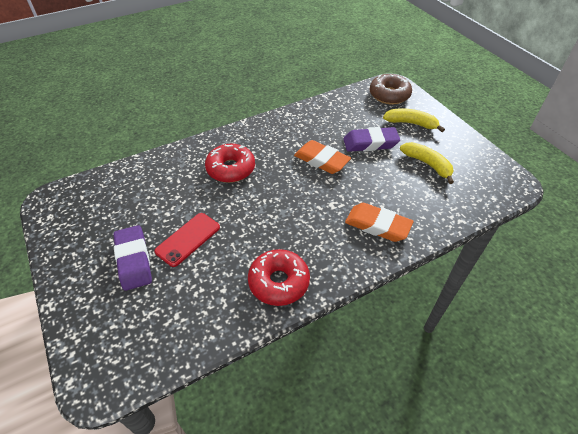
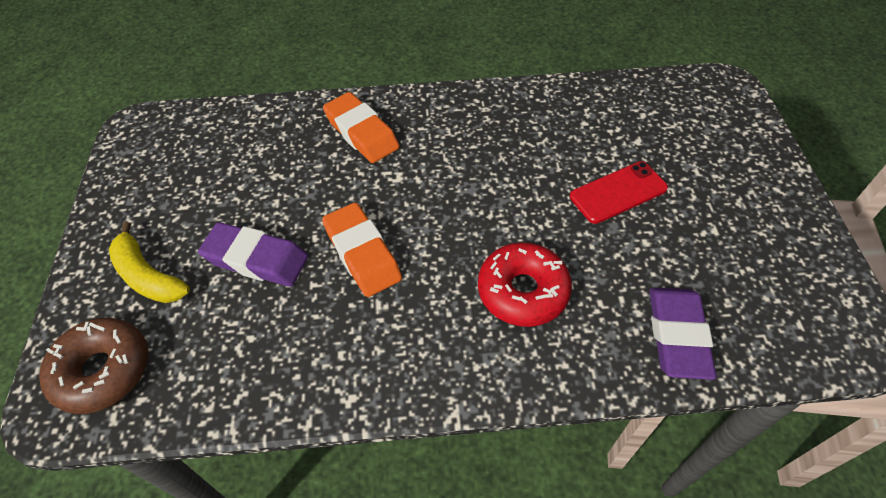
camera: 155 degrees left, 5 degrees up
purple eraser [114,225,152,291] -> purple eraser moved to [649,288,717,380]
red donut [248,249,310,306] -> none
yellow banana [400,142,454,184] -> none

